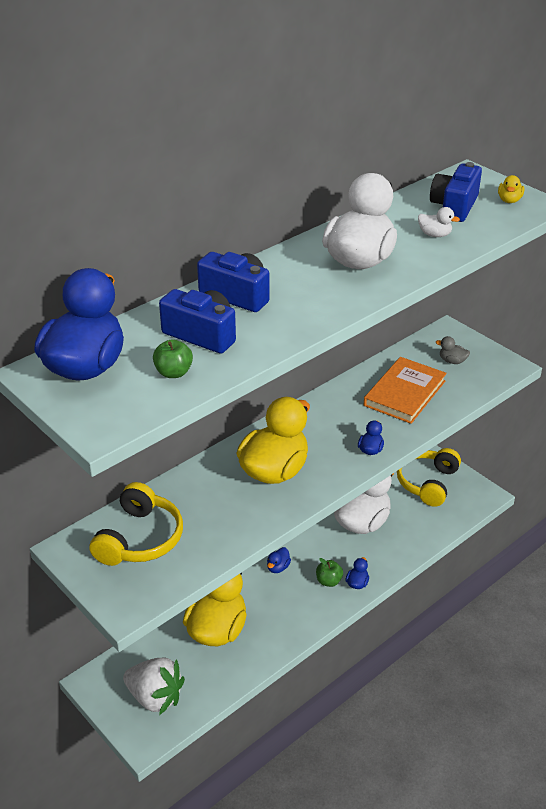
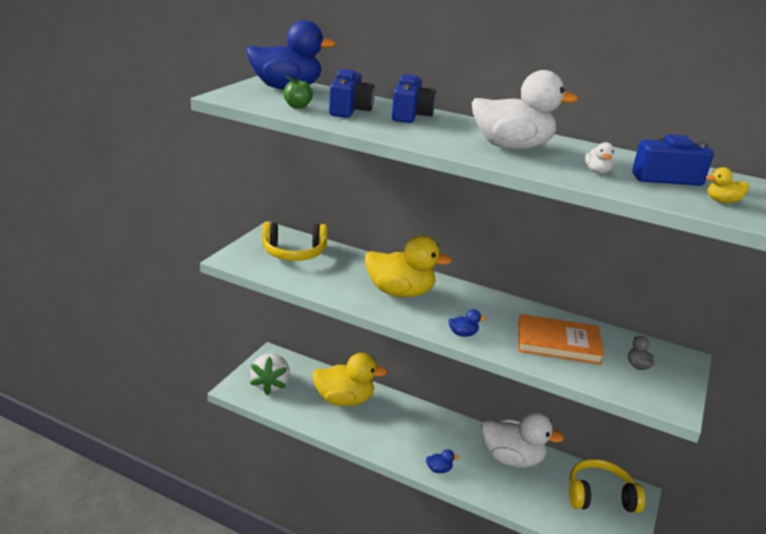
camera: 65 degrees right, 10 degrees down
blue duck [267,547,291,573] -> none
green apple [316,558,343,587] -> none

